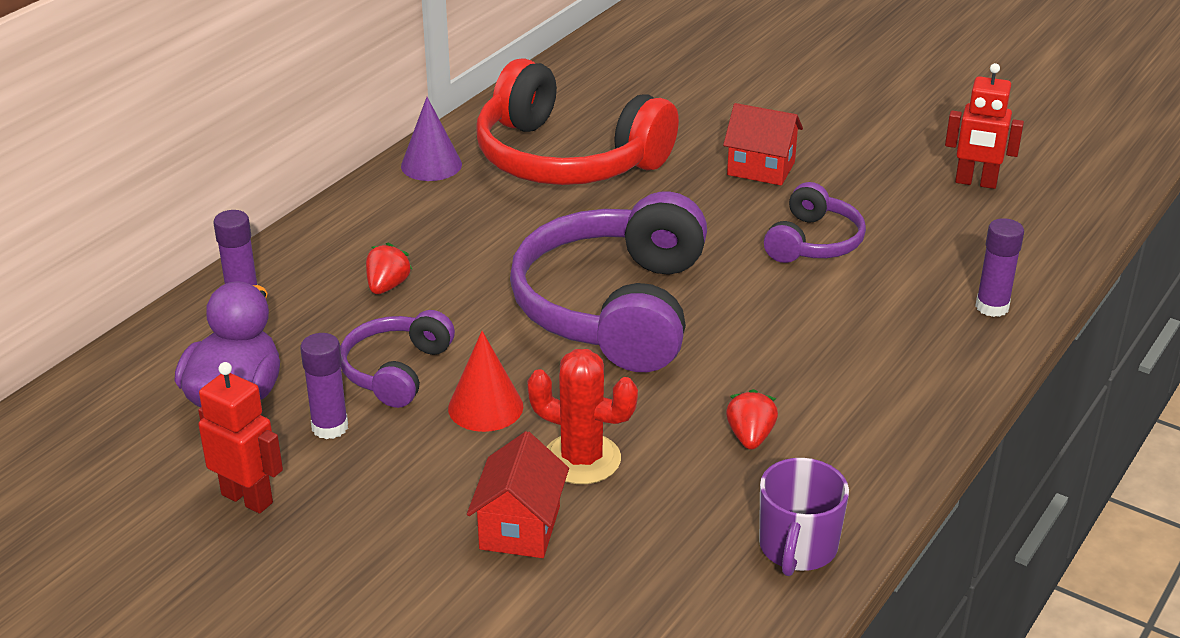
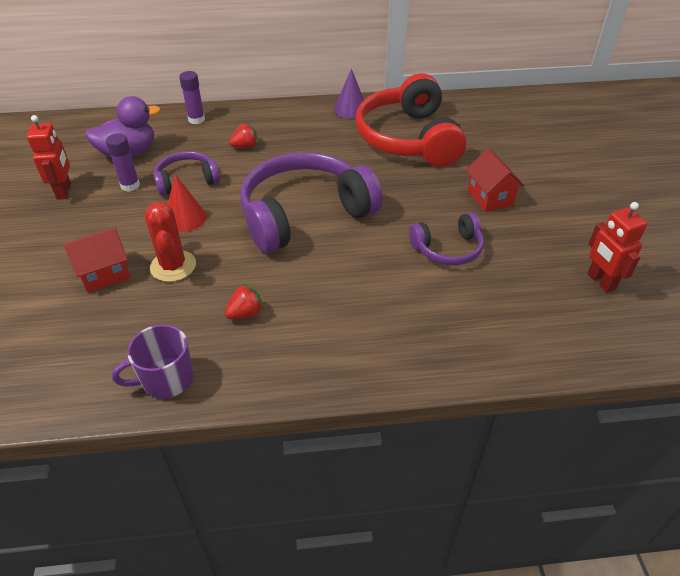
camera: 50 degrees right, 10 degrees up
purple glue stick [975,218,1024,317] -> none

